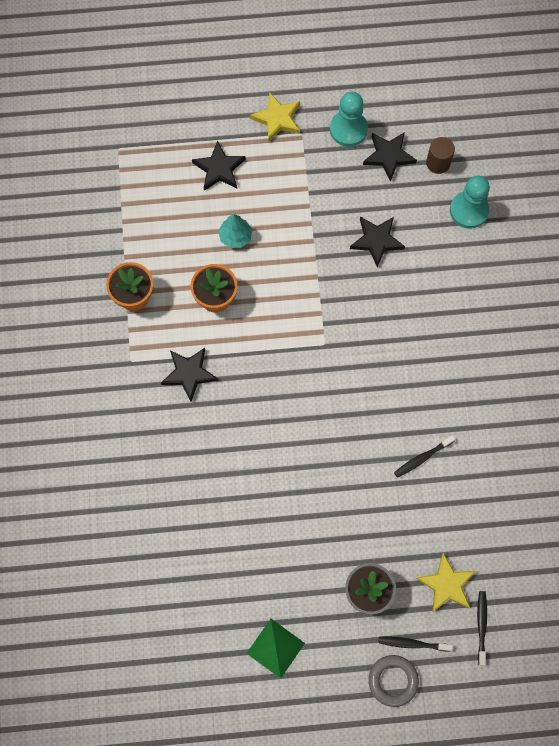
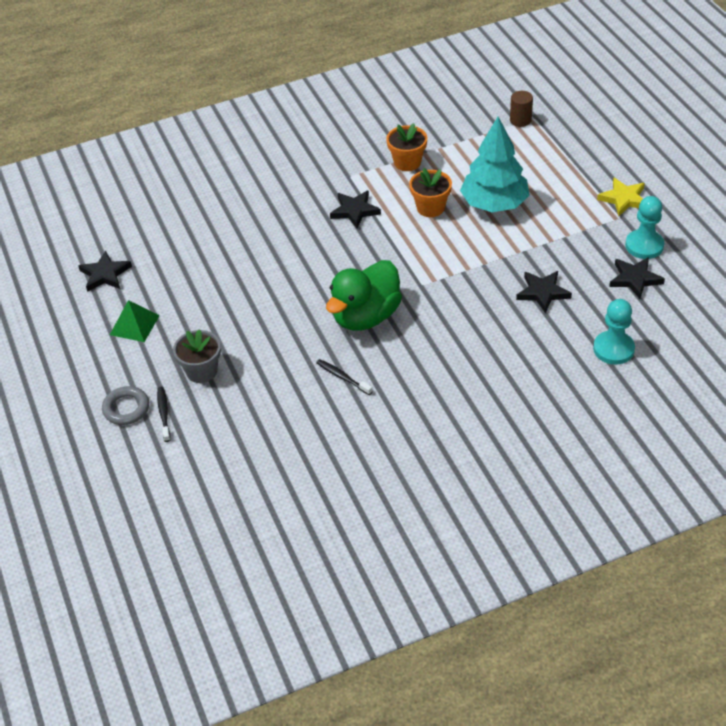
camera: 75 degrees right, 25 degrees down
black star [192,140,246,191] -> black star moved to [78,251,132,292]
turquoise tree [218,214,252,248] -> turquoise tree [460,117,529,212], size x2.18
yellow star [416,553,476,613] -> none
brown cylinder [426,137,455,174] -> brown cylinder moved to [510,91,533,127]
black toothbrush [477,591,487,666] -> none
none -> green duck [326,260,402,331]

